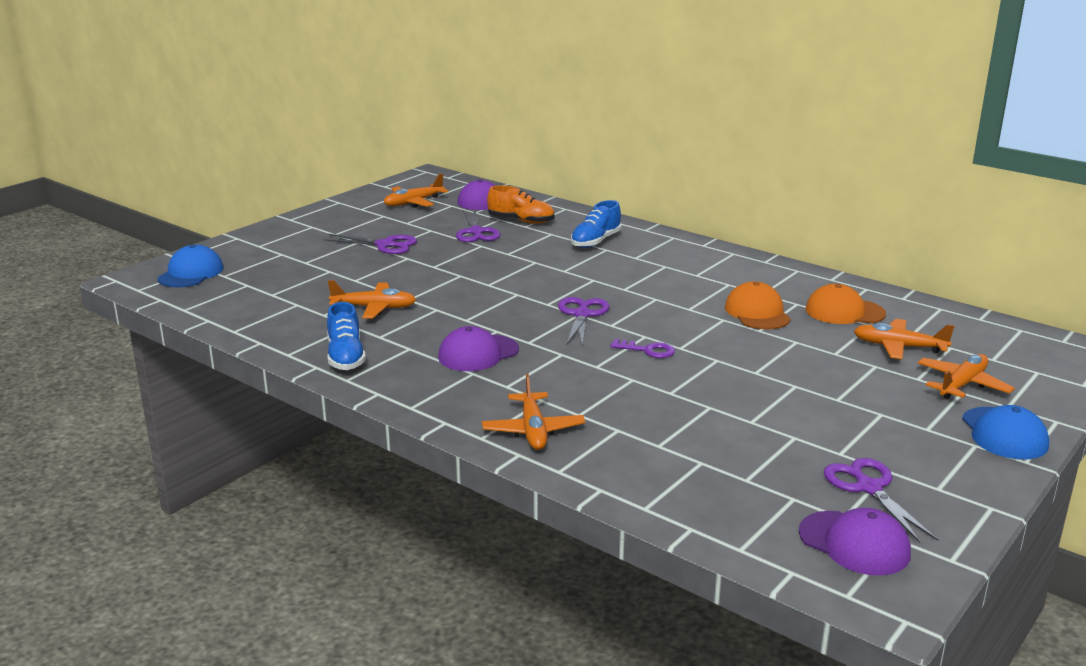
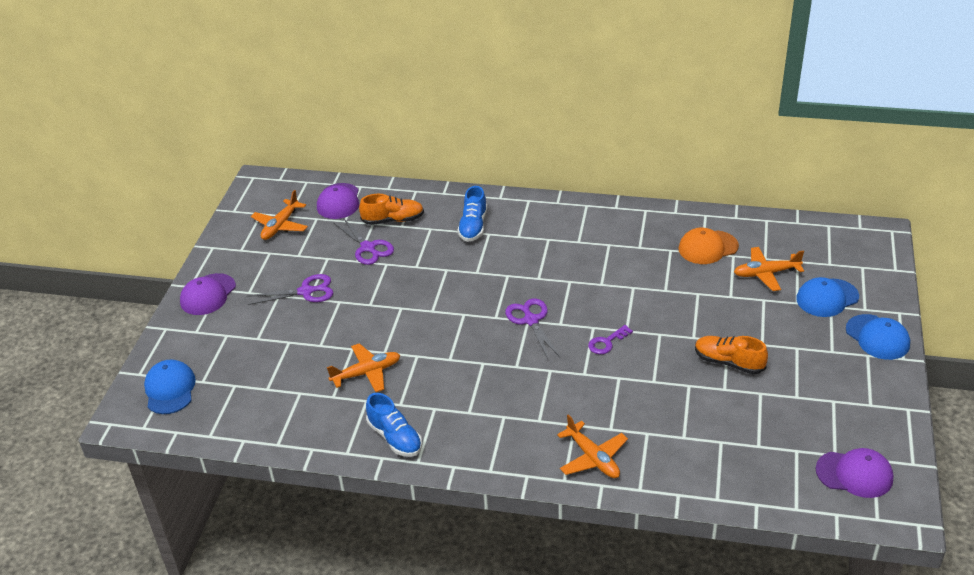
camera: 25 degrees left, 15 degrees up
purple cap [438,326,519,371] -> purple cap moved to [180,273,236,315]
purple key [610,339,675,358] -> purple key turned 150 degrees clockwise [588,325,633,354]
orange cap [725,281,791,329] -> none
purple scissors [823,458,938,543] -> none
orange plane [918,354,1015,399] -> blue cap [796,277,859,317]
none -> orange shoe [695,336,768,374]

